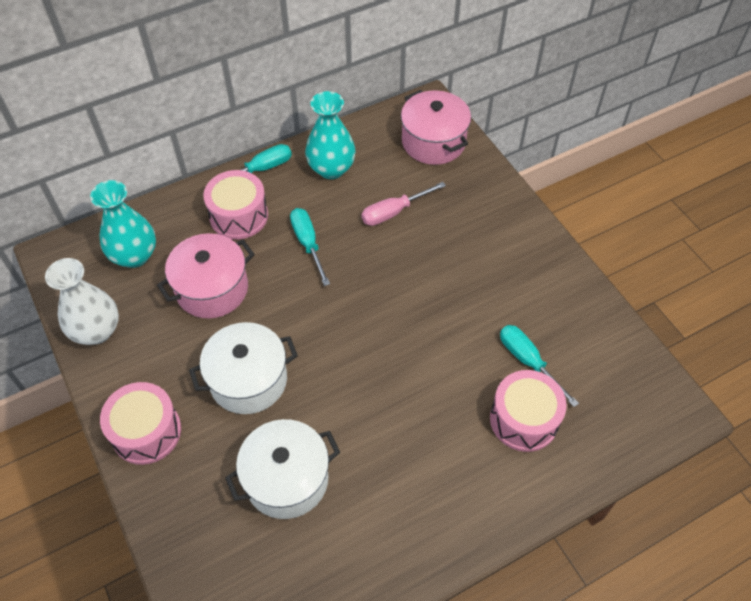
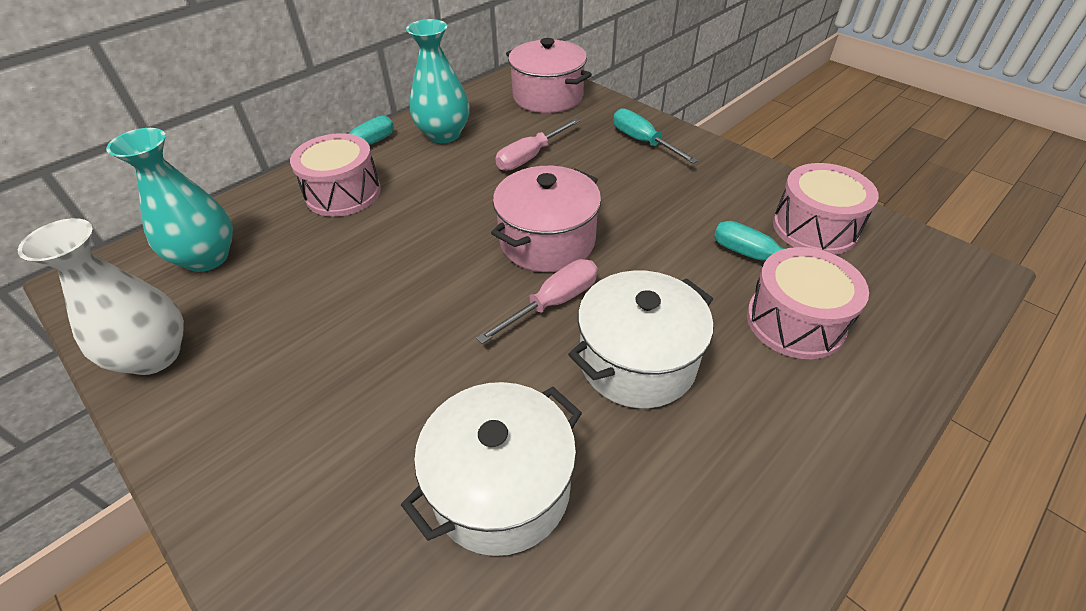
camera: 15 degrees left, 10 degrees down
pink drum [100,382,181,465] -> pink drum moved to [773,163,879,255]
pink pot [157,233,255,318] -> pink pot moved to [491,166,601,272]
white pot [189,322,298,414] -> white pot moved to [568,271,714,408]
turquoise screwdriver [290,208,330,286] -> turquoise screwdriver moved to [613,108,698,164]
none -> pink screwdriver [476,259,598,344]

